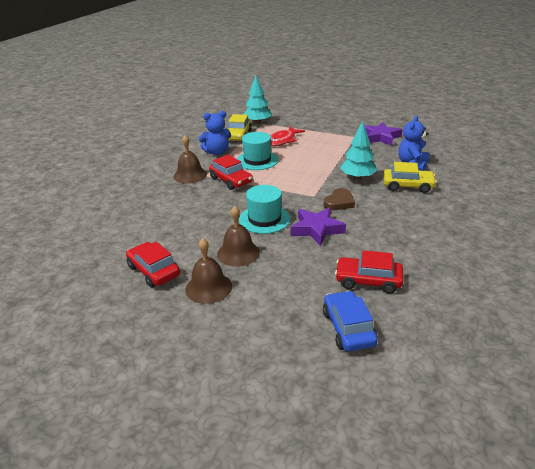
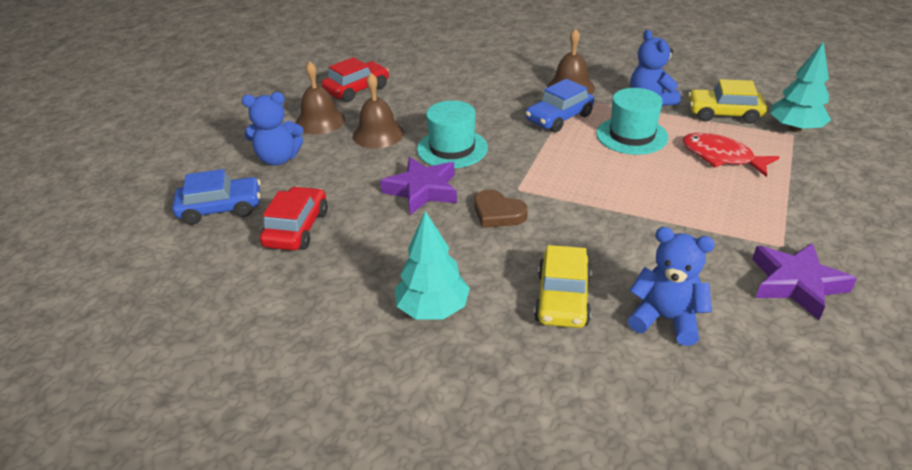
camera: 90 degrees right, 5 degrees up
red car [209,155,253,190] -> blue car [526,79,594,132]
turquoise tree [340,121,377,180] -> turquoise tree moved to [395,211,470,319]
none -> blue teddy bear [242,92,303,165]

